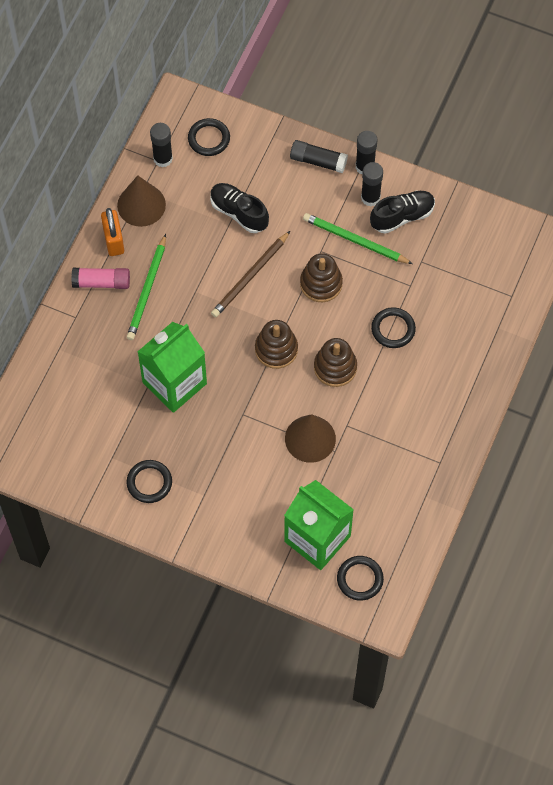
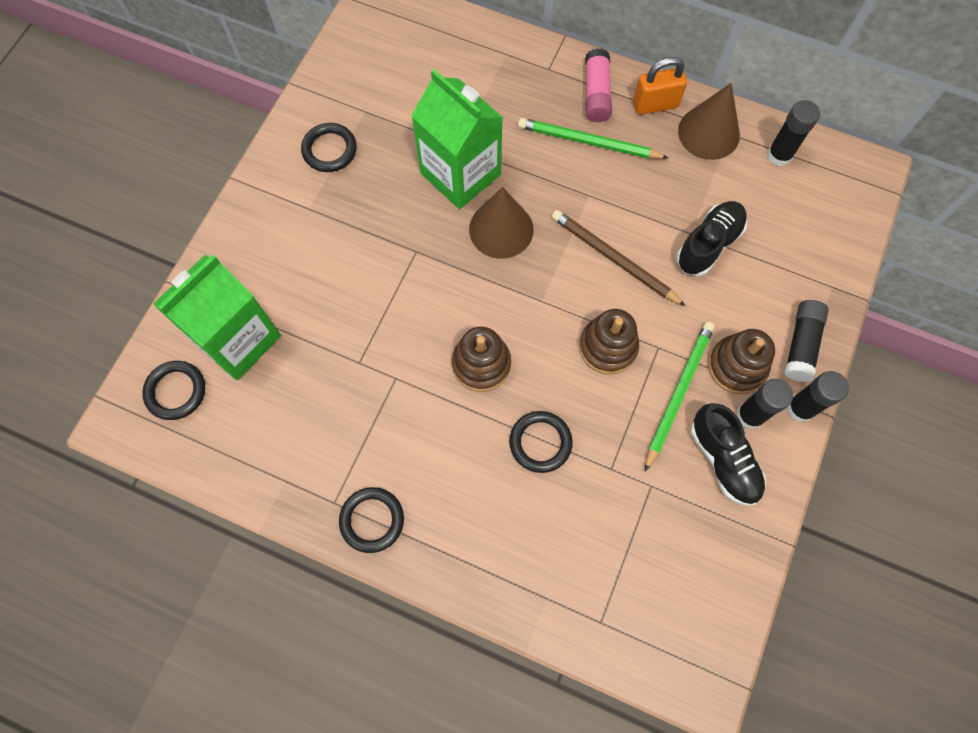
camera: 90 degrees right, 5 degrees up
black ring [188,118,230,156] -> black ring moved to [339,487,404,553]
brown stacking toy [255,320,298,369] -> brown stacking toy moved to [708,329,775,394]
brown cone [285,414,336,463] -> brown cone moved to [469,187,533,259]

